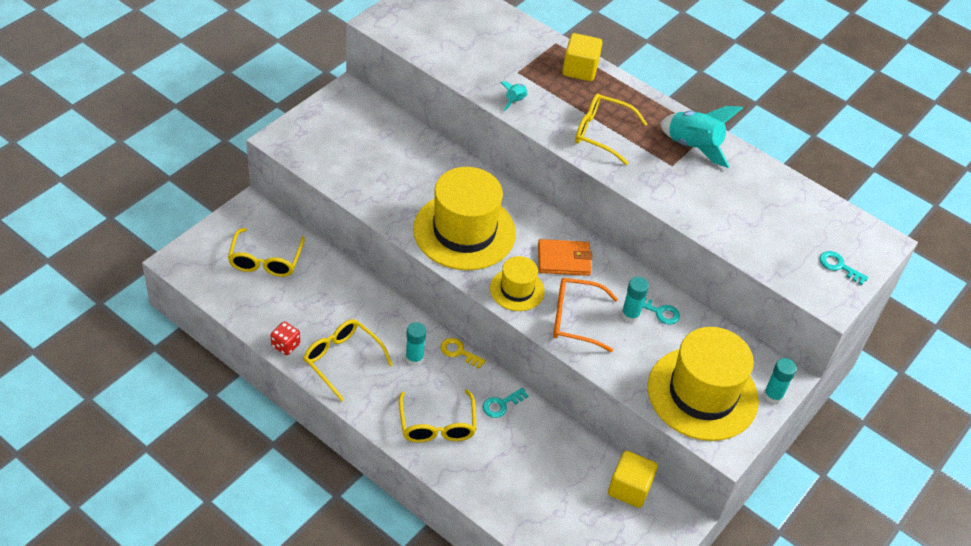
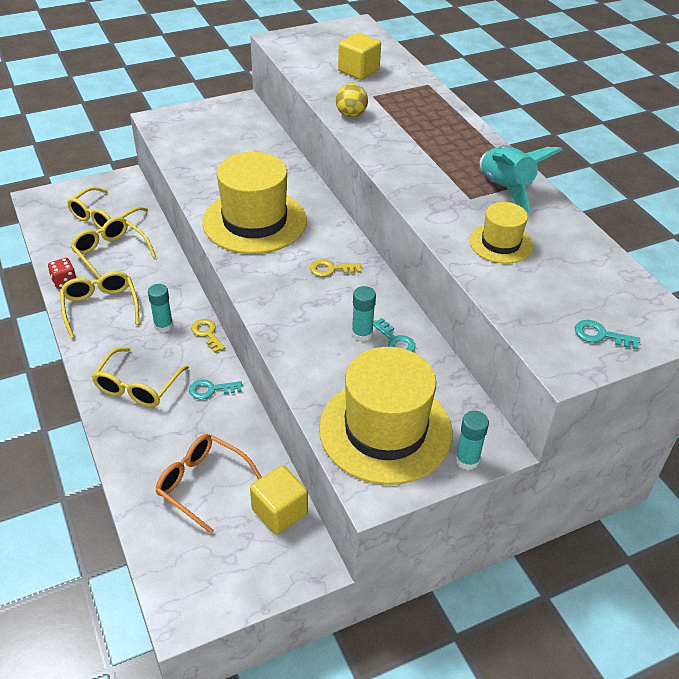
camera: 30 degrees right, 5 degrees down
yellow hat [490,256,545,311] -> yellow hat moved to [469,202,533,264]
turquoise rocket [500,81,528,111] -> yellow ball [336,84,368,117]
orange wallet [538,239,592,276] -> yellow key [310,259,361,277]
orange glasses [553,278,618,352] -> orange glasses moved to [155,434,262,534]
yellow cube [562,33,602,81] -> yellow cube moved to [338,33,381,80]
yellow glasses [575,93,647,165] -> yellow glasses moved to [71,217,156,279]
turquoise key [820,251,868,285] -> turquoise key turned 45 degrees counterclockwise [575,320,640,350]

